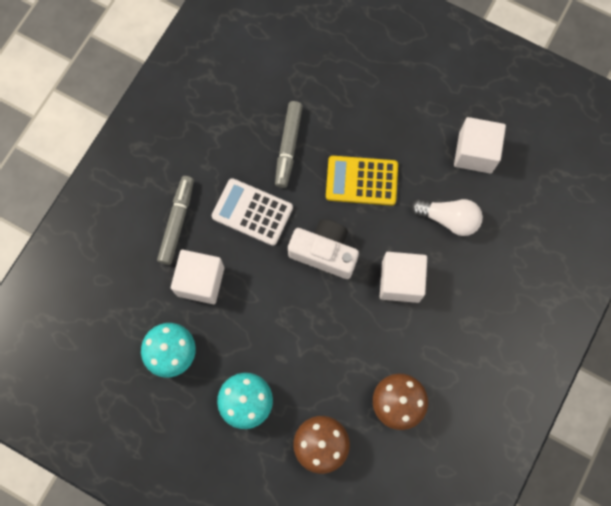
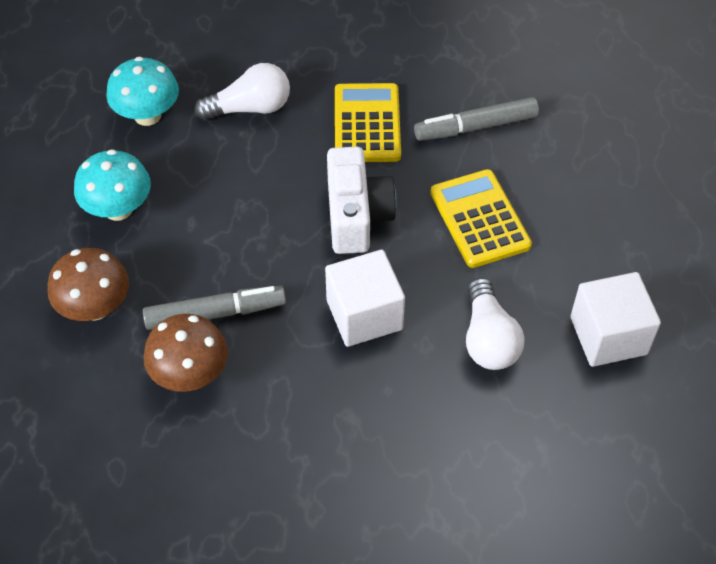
camera: 65 degrees right, 20 degrees down
grey marker [157,176,194,265] -> grey marker moved to [143,286,286,330]
white cube [171,250,224,304] -> white light bulb [194,63,290,120]
white calculator [212,178,293,246] -> yellow calculator [335,83,401,162]

